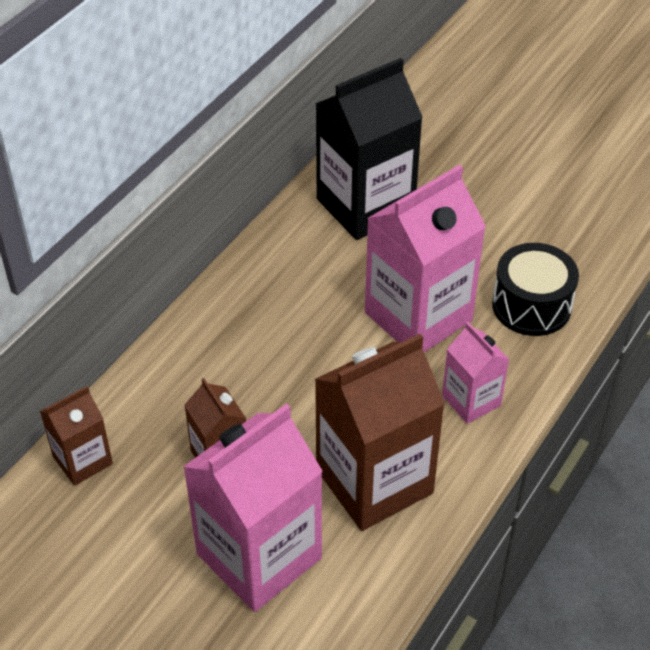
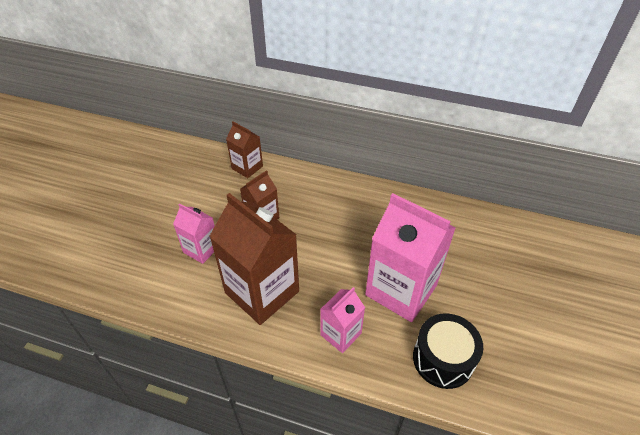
camera: 75 degrees right, 0 degrees up
pink carton [183,403,323,612] -> pink carton [173,203,215,264], size x0.52
black carton [316,58,423,240] -> none

